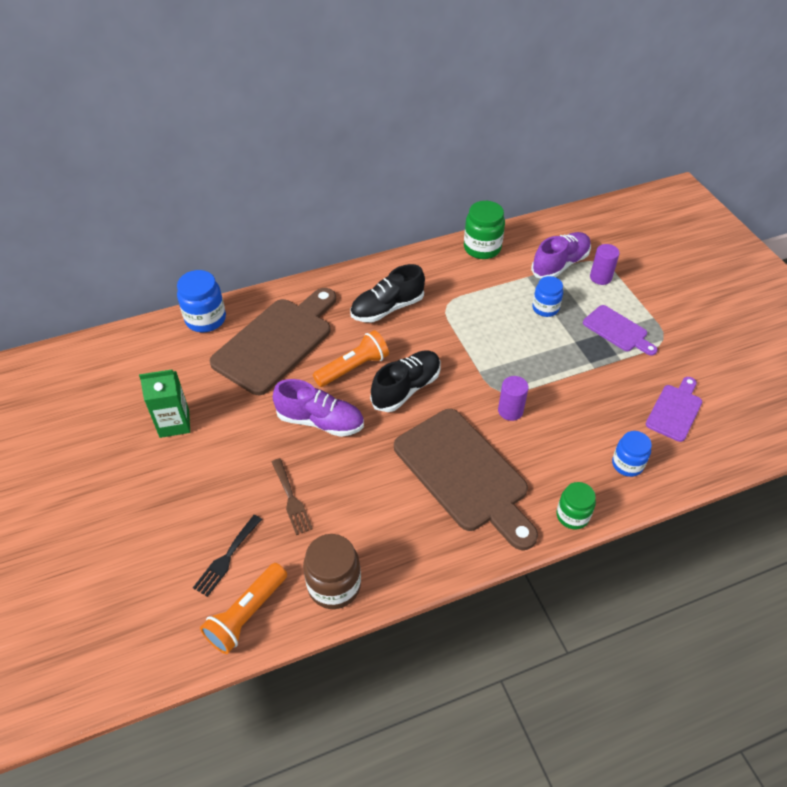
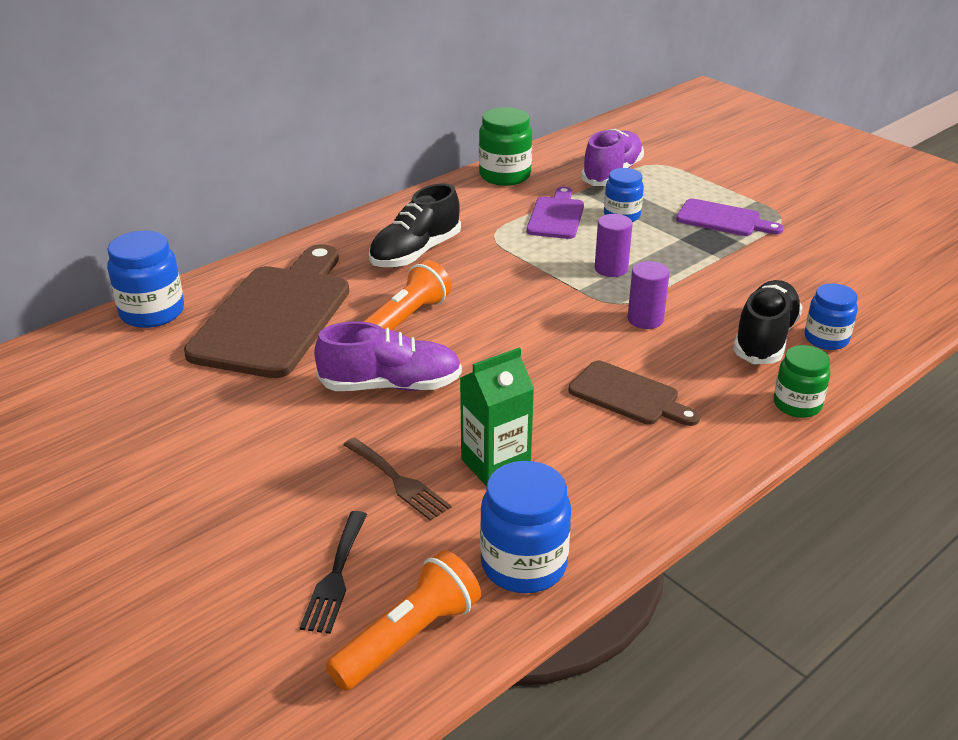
camera: 20 degrees left, 15 degrees down
green carton [139,370,190,438] -> green carton moved to [460,348,534,487]
orange flashlight [200,563,287,654] -> orange flashlight turned 150 degrees counterclockwise [326,550,481,691]
brown jar [303,534,361,609] -> blue jar [480,461,571,593]
black shoe [370,351,441,412] -> black shoe moved to [733,280,803,364]
brown cutting board [394,409,538,550] -> brown cutting board [568,361,700,426], size x0.51
purple cylinder [590,244,620,285] -> purple cylinder moved to [595,214,633,277]
purple cutting board [646,377,703,442] -> purple cutting board moved to [527,187,584,239]

